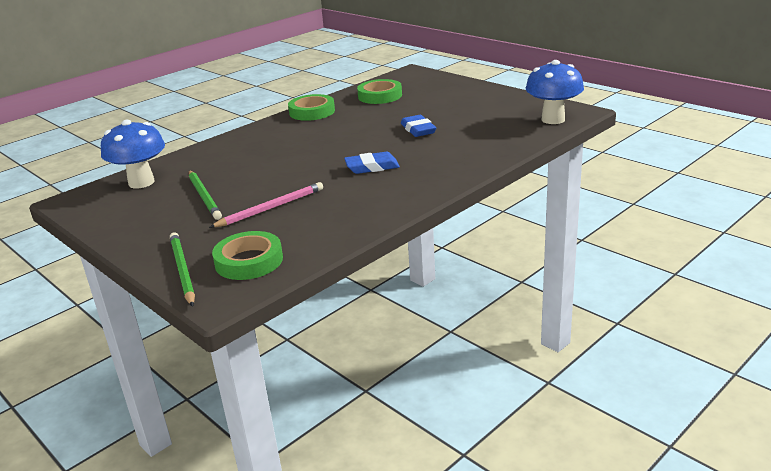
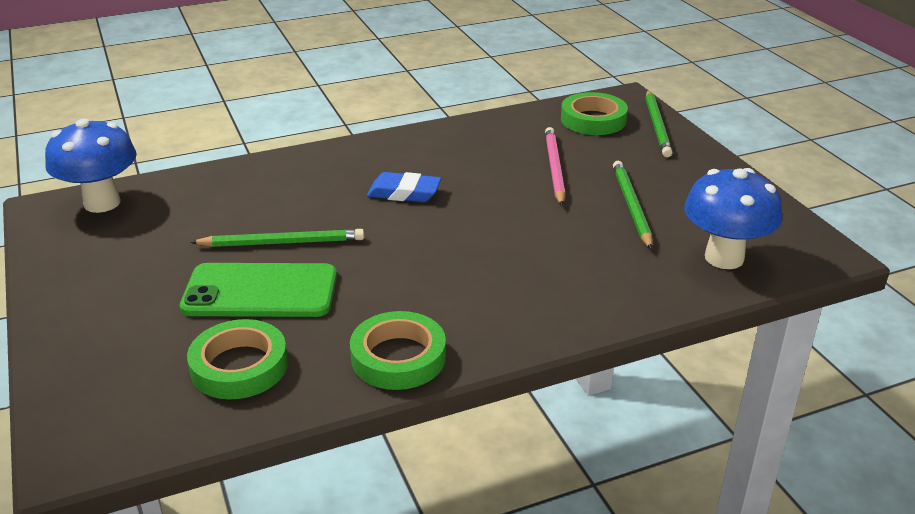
camera: 160 degrees left, 5 degrees up
pink pencil [209,182,323,228] -> pink pencil turned 105 degrees clockwise [545,127,566,206]
blue eraser [401,115,436,137] -> green pencil [190,229,364,247]
none -> green phone [180,263,337,317]

